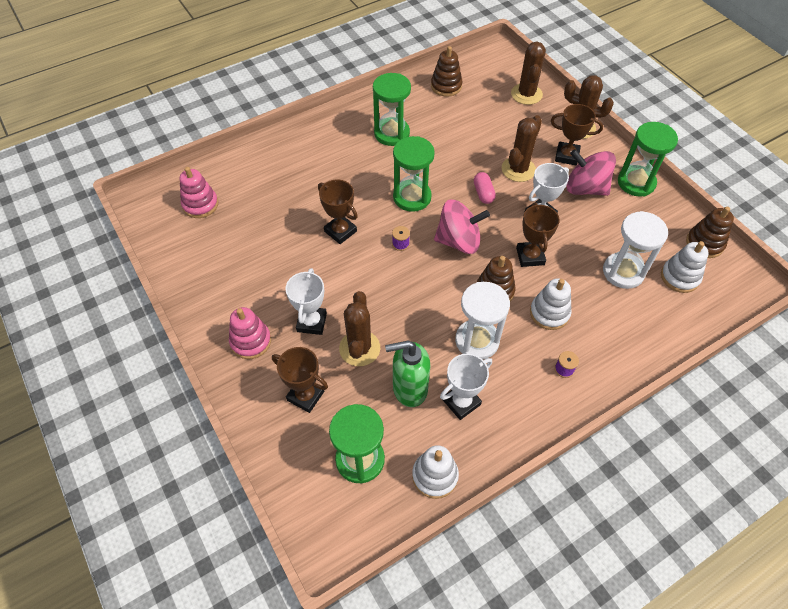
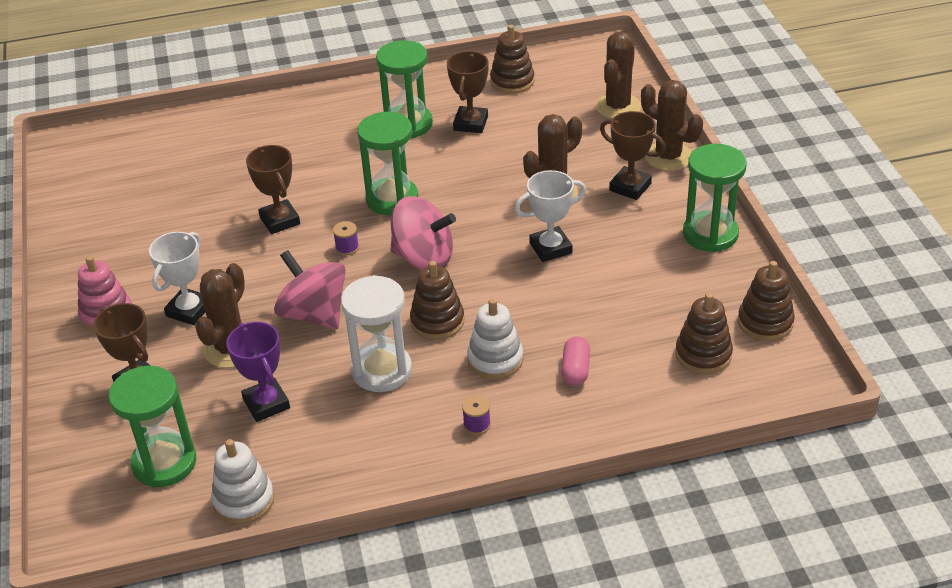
camera: 20 degrees right, 15 degrees down
pink stacking toy [180,167,218,218] -> none
green soap dispenser [385,340,430,407] -> purple trophy [226,322,290,422]
white trophy [440,354,492,420] -> none
pink capsule [474,172,496,204] -> pink capsule moved to [561,336,590,386]
brown trophy [516,203,560,267] -> brown trophy moved to [447,51,488,133]
pink spinning top [566,149,616,196] -> pink spinning top moved to [274,250,346,329]
white hourglass [603,211,668,289] -> none
white stacking toy [661,241,709,293] -> brown stacking toy [675,293,733,374]

